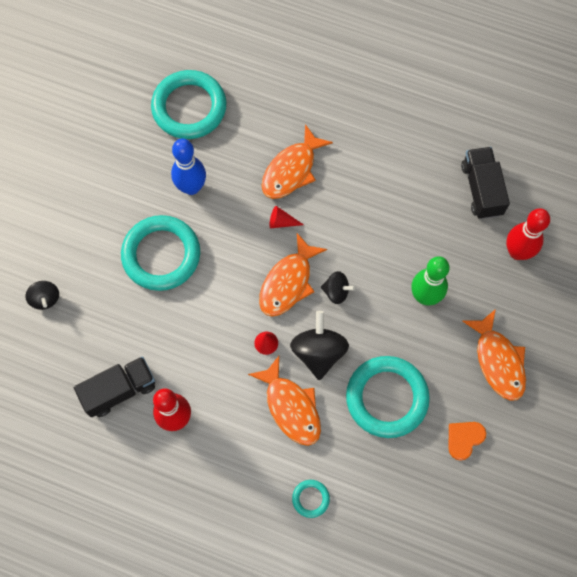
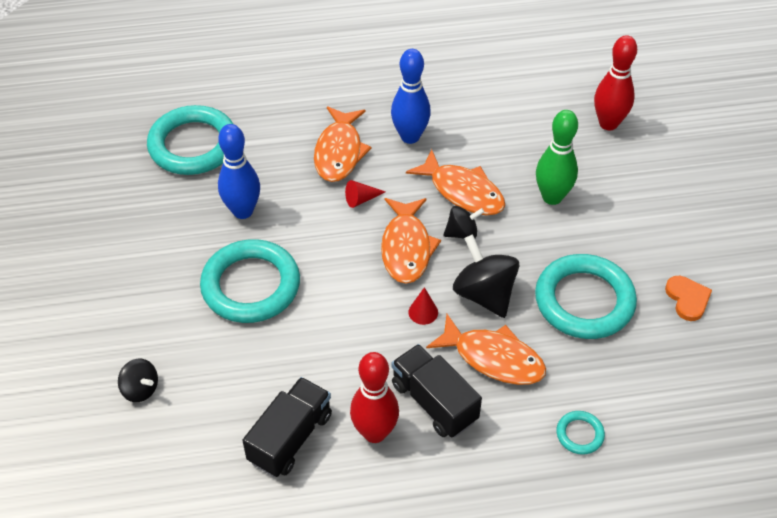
camera: 30 degrees left, 20 degrees down
orange heart [448,422,486,461] -> orange heart turned 150 degrees clockwise [665,276,712,321]
black truck [461,147,510,219] -> black truck moved to [392,344,482,438]
orange fish [463,309,526,401] -> orange fish moved to [406,149,505,215]
none -> blue bowling pin [391,49,431,144]

